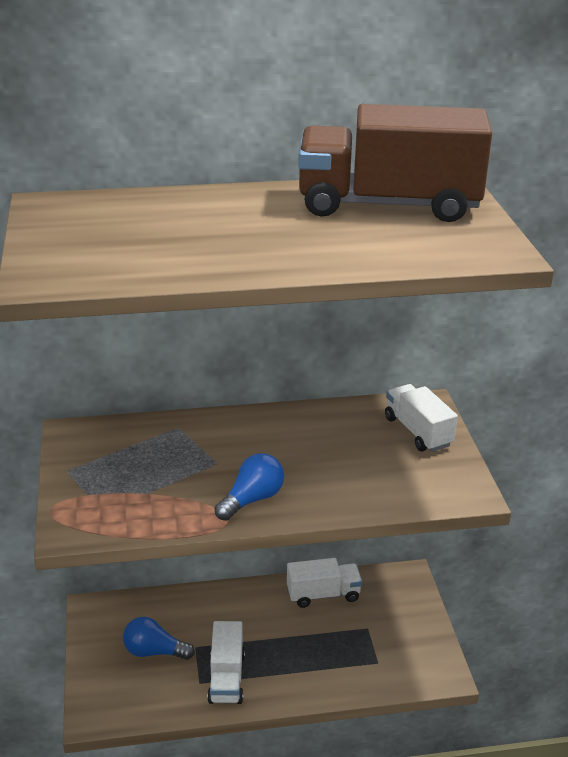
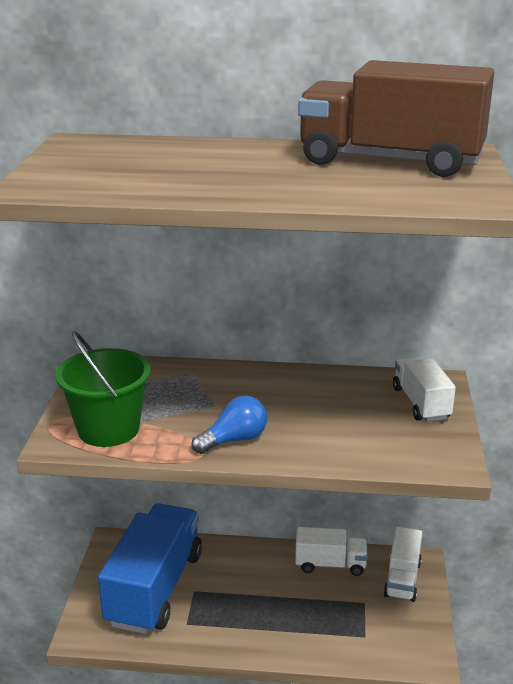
camera: 15 degrees right, 5 degrees down
blue light bulb [123,617,195,660] -> blue truck [98,503,202,634]
white truck [207,621,245,704] -> white truck moved to [383,527,422,602]
none -> green bucket [55,331,151,447]

